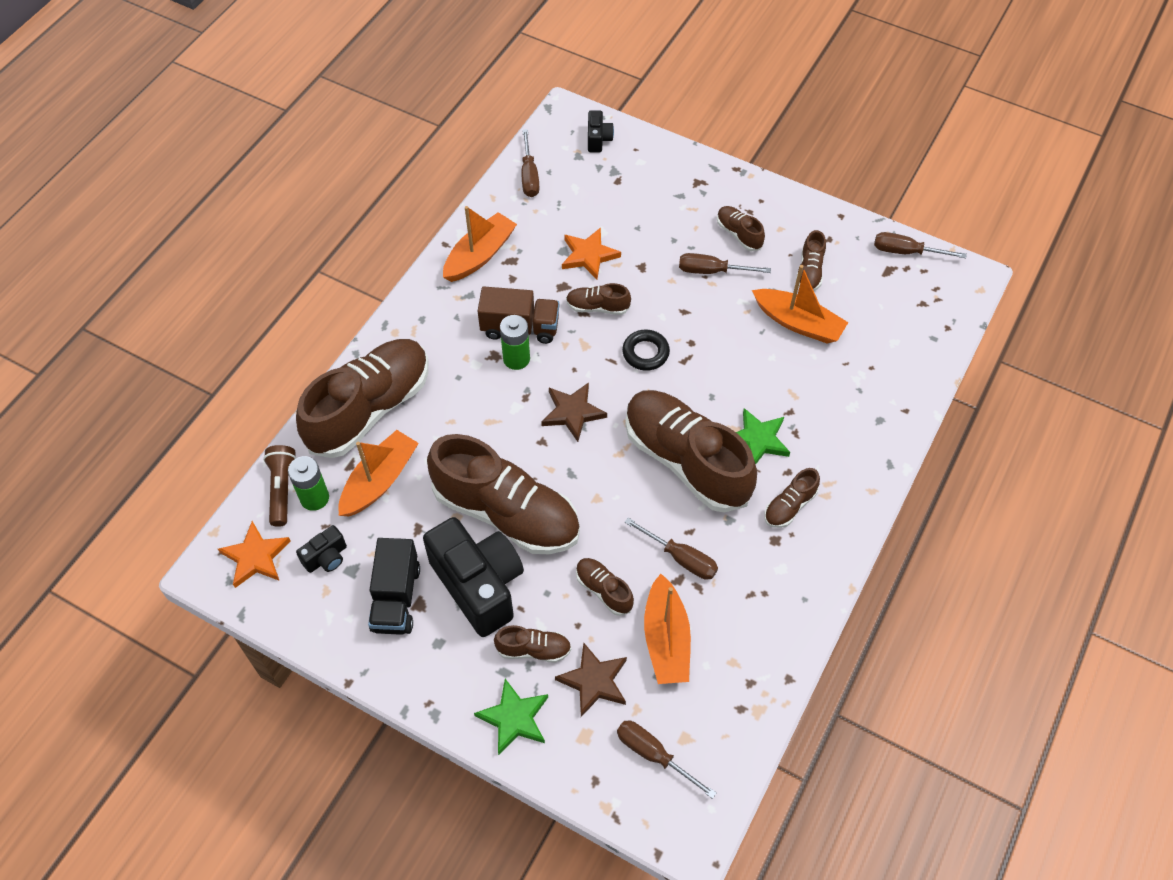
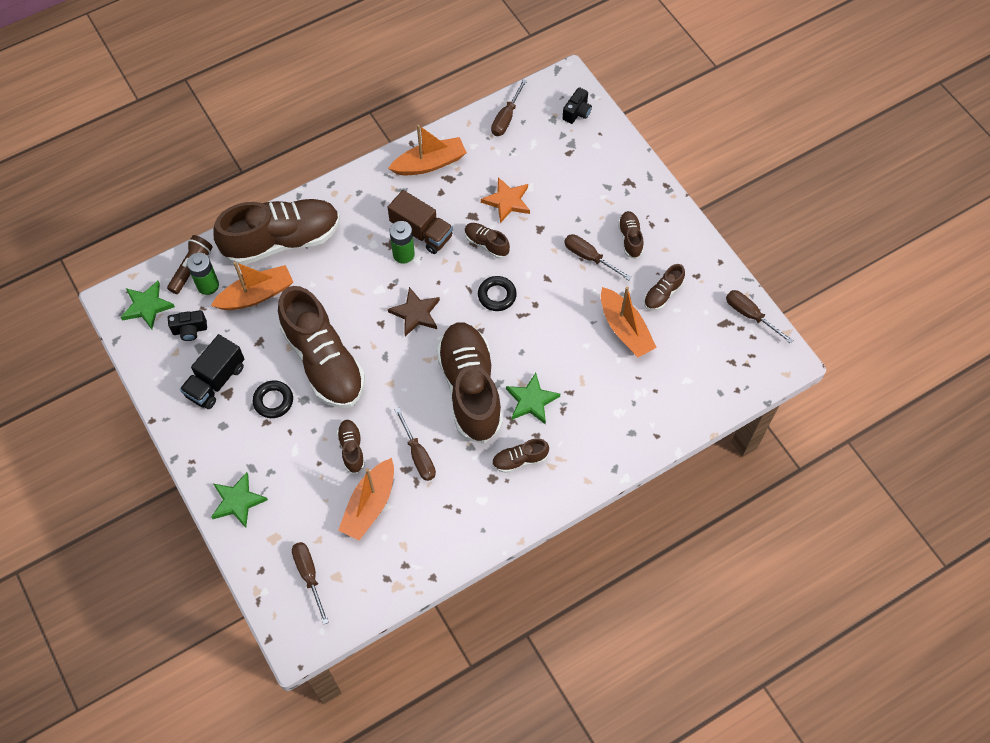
camera: 30 degrees right, 5 degrees up
orange star [218,521,291,588] -> green star [121,281,175,329]
black camera [423,517,524,637] -> black ring [253,380,293,418]
brown shoe [494,625,571,663] -> none
brown star [555,643,627,717] -> none

